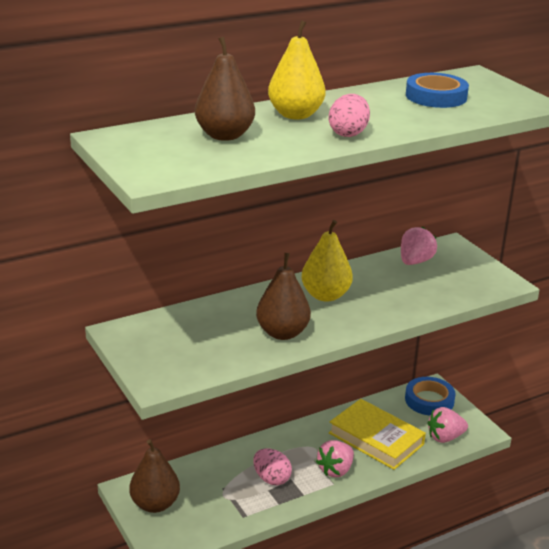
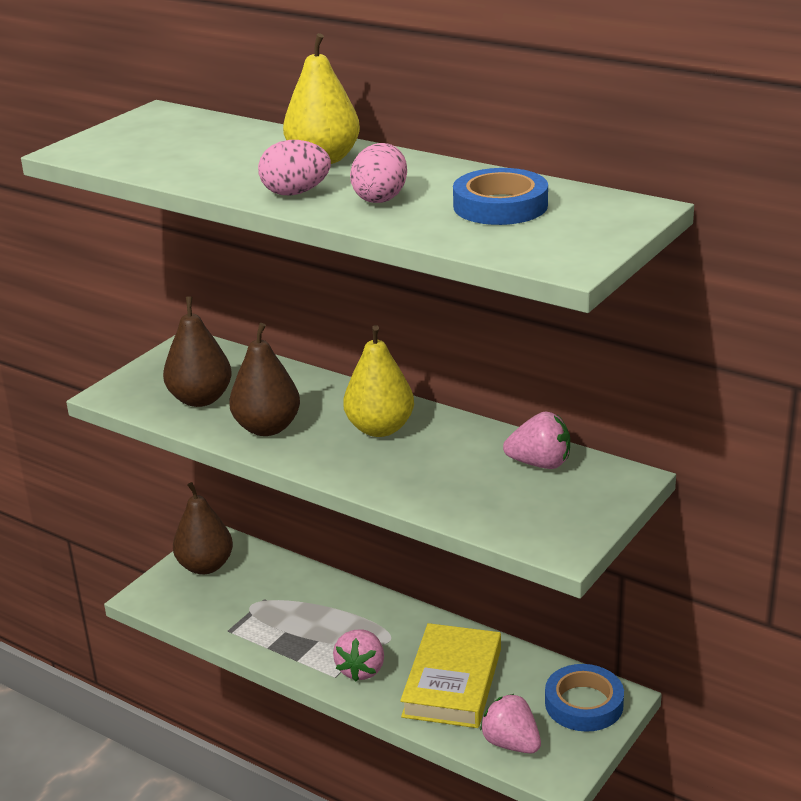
camera: 65 degrees right, 0 degrees up
brown pear [195,37,255,141] -> brown pear moved to [163,297,232,407]
pink egg [253,448,292,485] -> pink egg moved to [350,143,407,203]
pink strawberry [316,440,354,477] -> pink strawberry turned 90 degrees counterclockwise [333,629,384,681]

